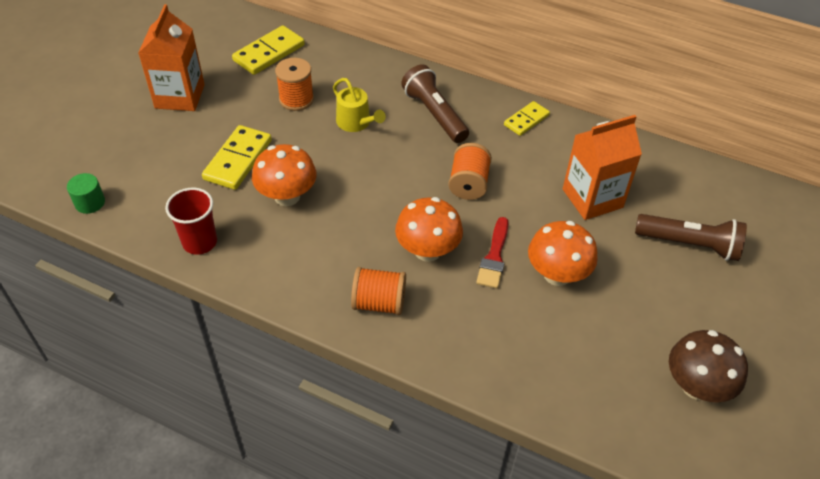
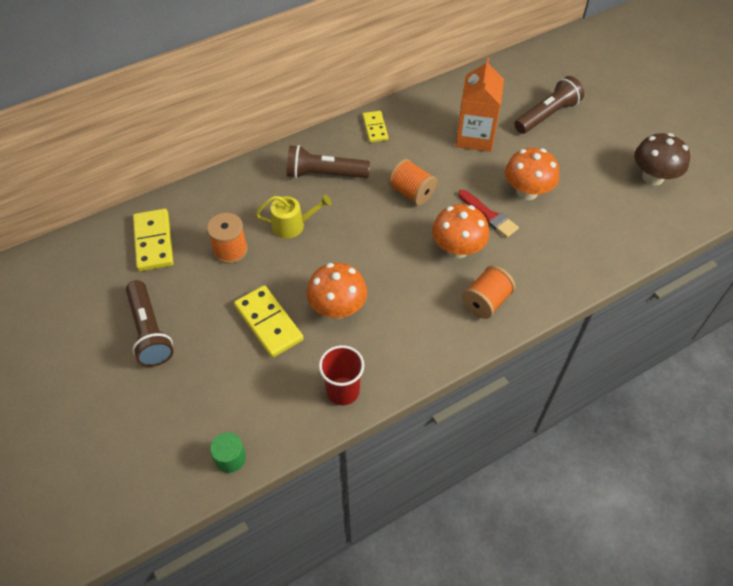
camera: 55 degrees left, 5 degrees up
orange carton [138,4,205,111] -> brown flashlight [126,280,174,367]

